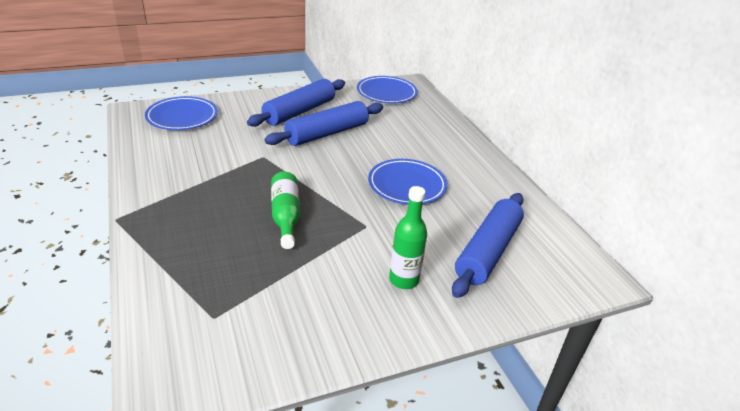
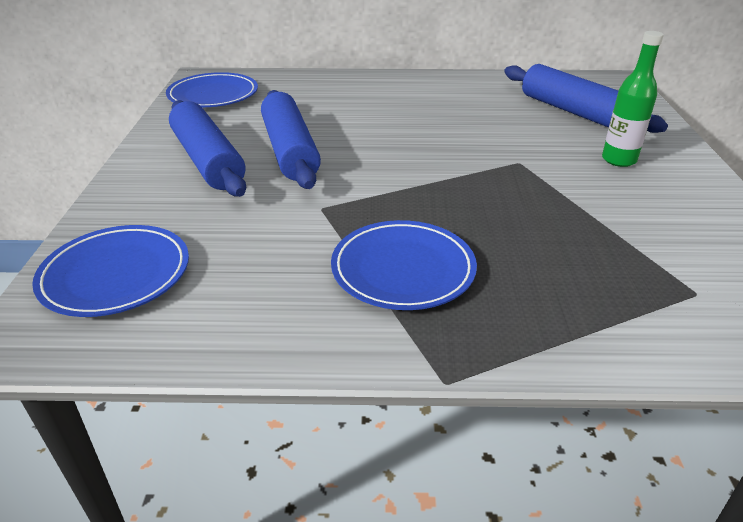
camera: 65 degrees left, 0 degrees up
green bottle [271,172,300,249] -> none
blue plate [368,159,447,205] -> blue plate moved to [331,220,477,310]

